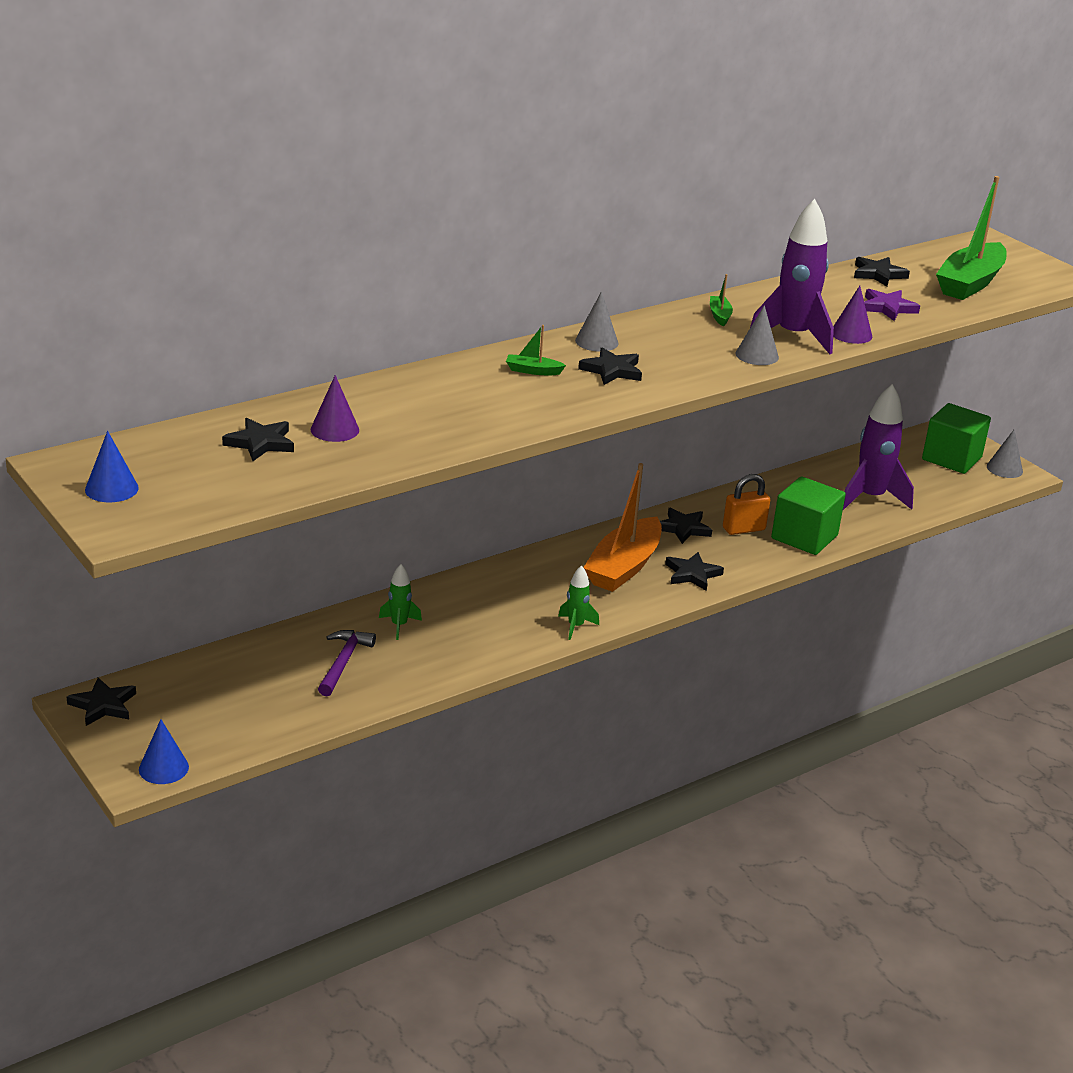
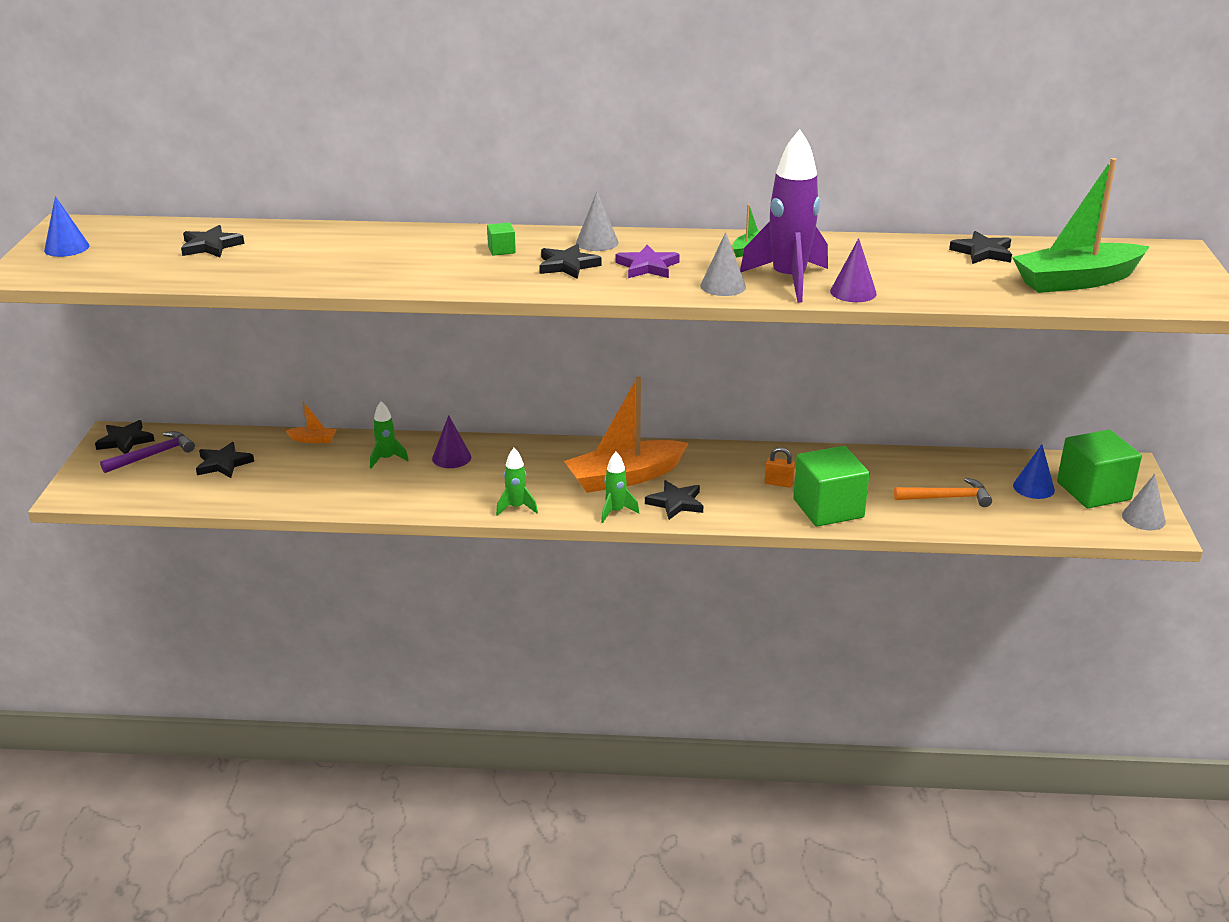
camera: 40 degrees right, 0 degrees up
blue cone [139,719,189,784] -> blue cone moved to [1013,445,1055,499]
purple cone [311,375,359,442] -> purple cone moved to [432,415,471,468]
purple hammer [318,630,376,696] -> purple hammer moved to [100,431,195,473]
green boat [506,325,566,375] -> green cube [487,222,516,256]
black star [660,507,712,544] -> black star moved to [196,442,254,478]
orange padlock [723,474,770,535] -> orange padlock [765,447,795,488], size x0.64
purple rocket [843,384,914,510] -> orange hammer [894,478,992,507]
purple star [864,289,920,321] -> purple star moved to [615,245,680,278]
none -> orange boat [286,401,337,443]
none -> green rocket [601,452,639,523]

